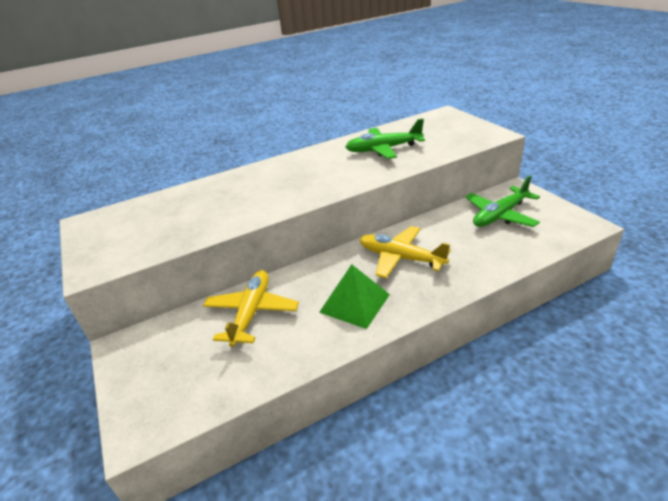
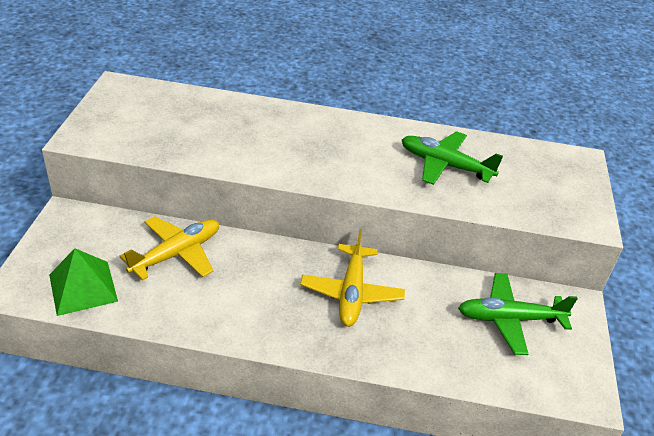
camera: 30 degrees right, 5 degrees up
green pyramid [319,264,390,329] -> green pyramid moved to [49,248,118,316]
yellow plane [360,226,451,278] -> yellow plane turned 150 degrees counterclockwise [300,229,405,327]

